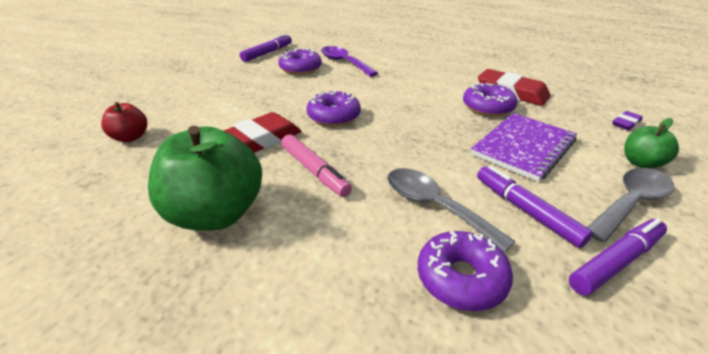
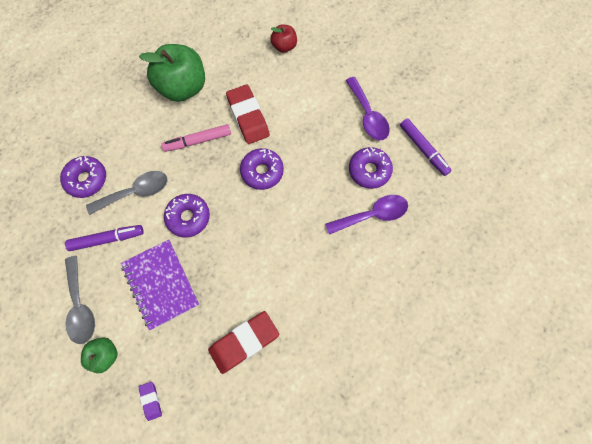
camera: 110 degrees right, 35 degrees up
purple donut [463,83,517,117] -> purple donut moved to [164,194,210,237]
purple marker [569,218,667,296] -> none
none -> purple spoon [345,77,390,141]

